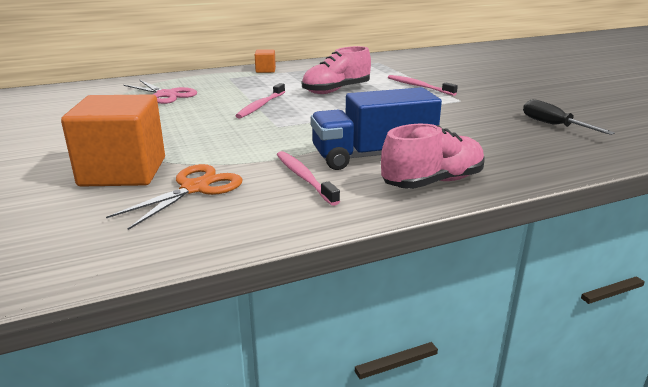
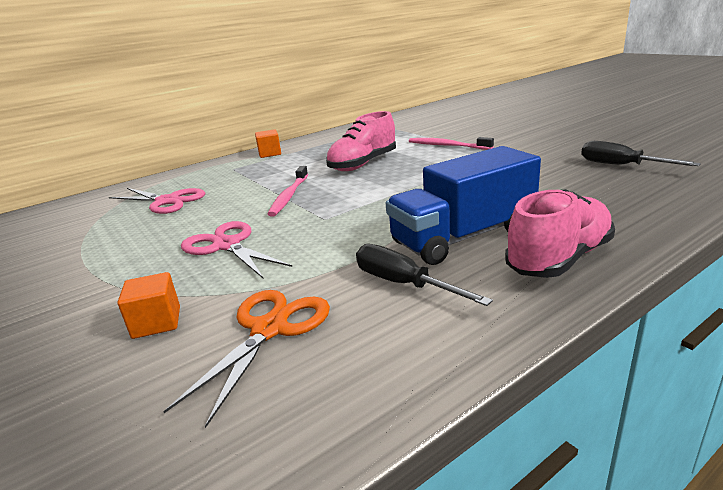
camera: 10 degrees left, 0 degrees up
orange cube [61,94,165,186] -> orange cube [118,272,180,339], size x0.45
pink toothbrush [277,151,340,206] -> black screwdriver [356,244,493,306]
none -> pink scissors [181,221,292,278]

